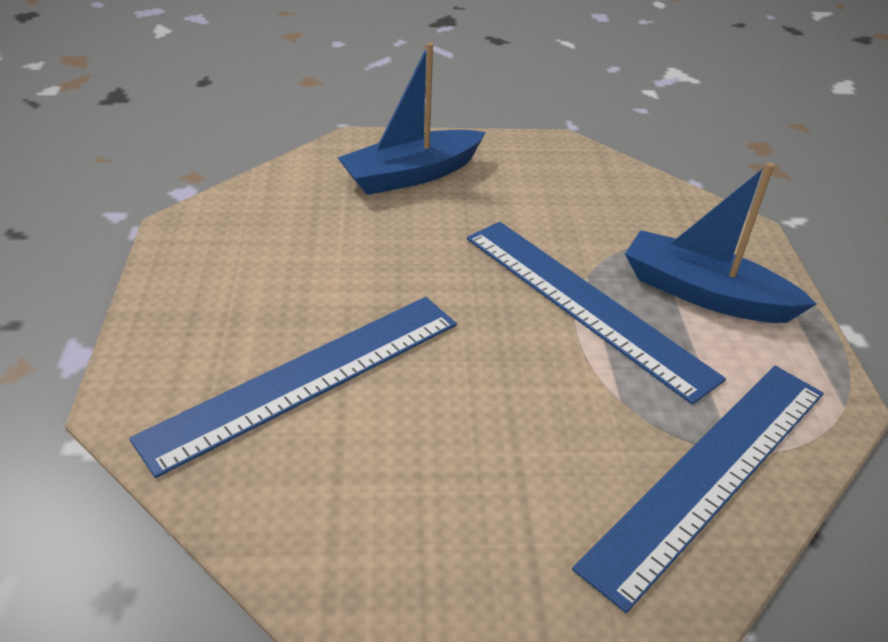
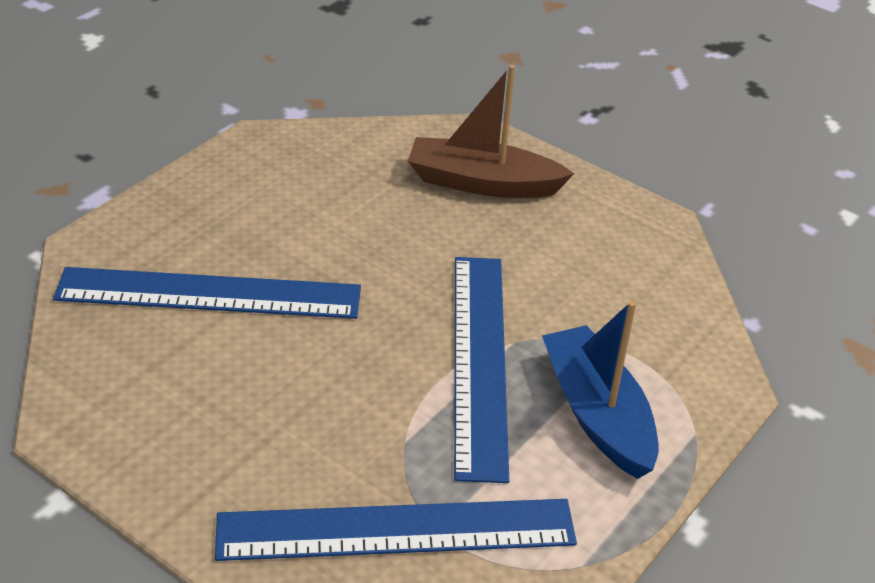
camera: 40 degrees right, 0 degrees up
blue boat [338,43,486,195] -> brown boat [408,65,574,198]

